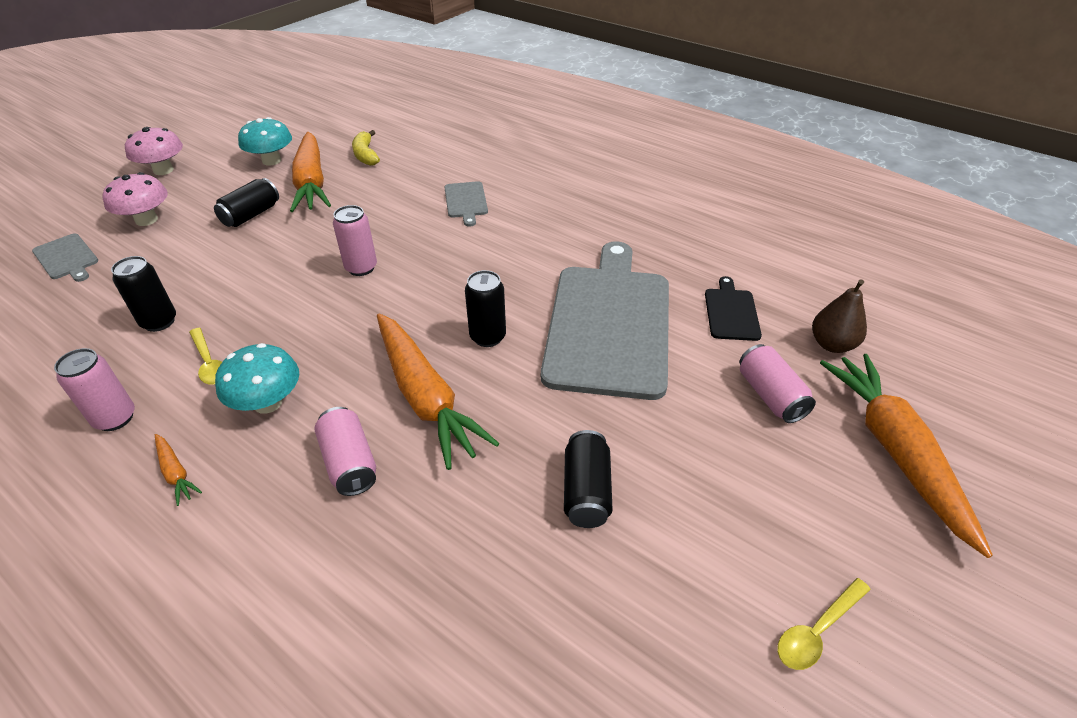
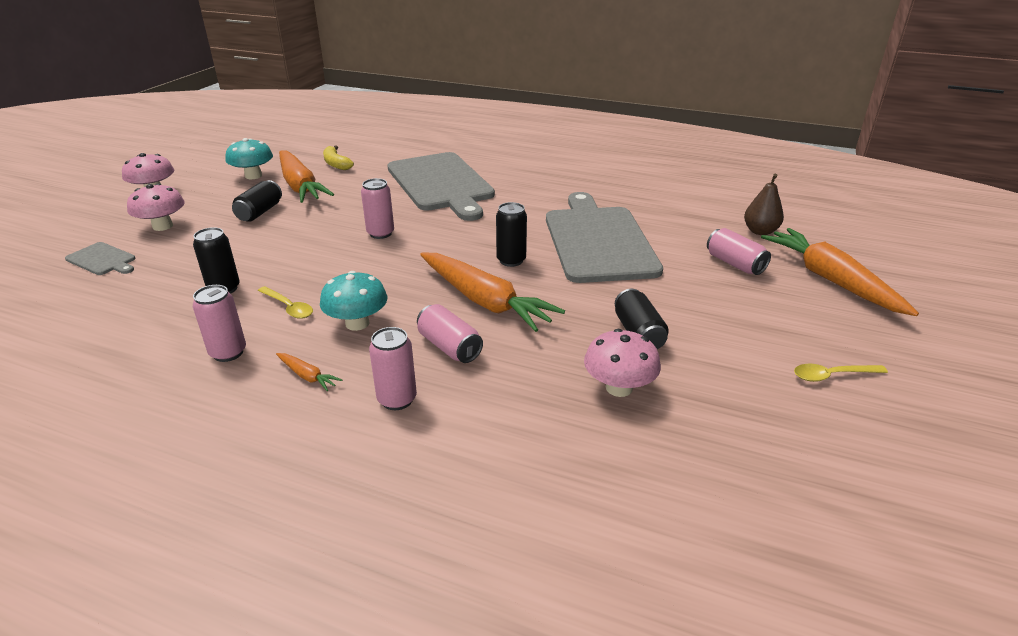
camera: 15 degrees left, 10 degrees down
grey cutting board [445,181,488,227] -> grey cutting board [387,152,495,221], size x2.37
black cutting board [705,276,762,341] -> none
yellow spoon [777,578,871,670] -> yellow spoon turned 45 degrees clockwise [794,364,888,382]
none -> pink can [369,327,417,410]
none -> pink mushroom [584,329,661,397]

